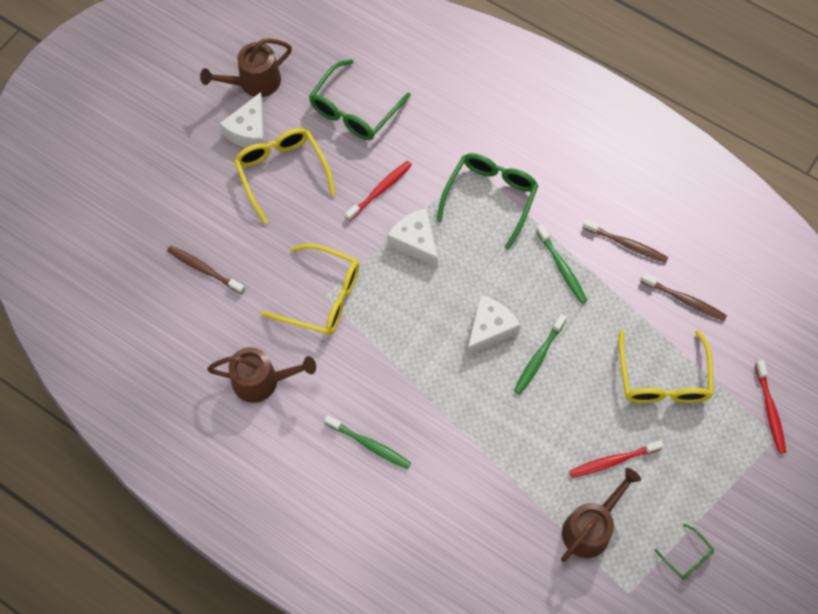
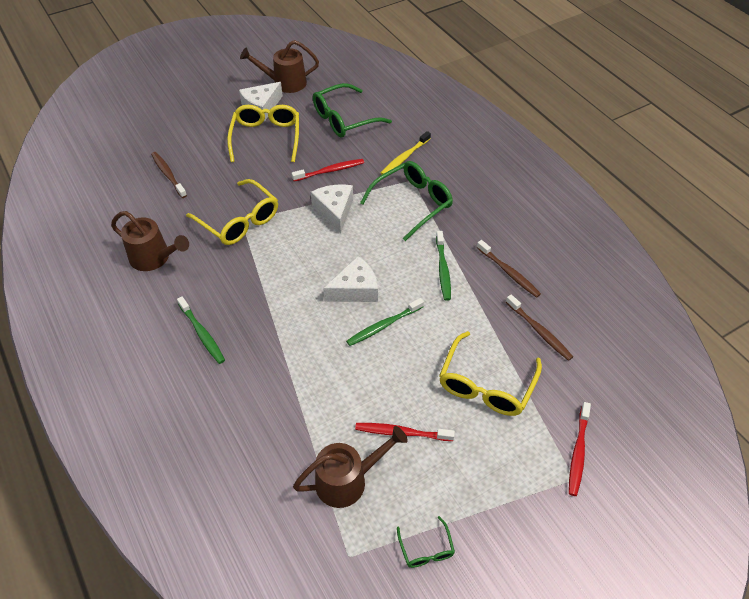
camera: 25 degrees right, 15 degrees down
none -> yellow toothbrush [381,131,431,175]

